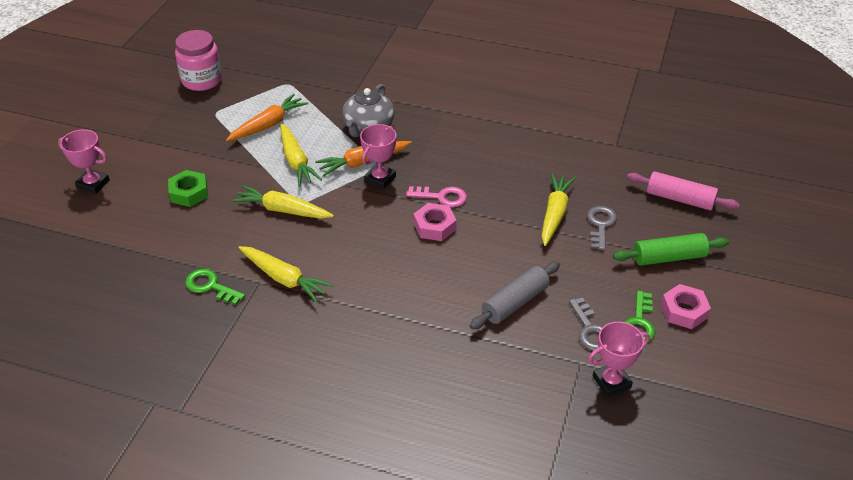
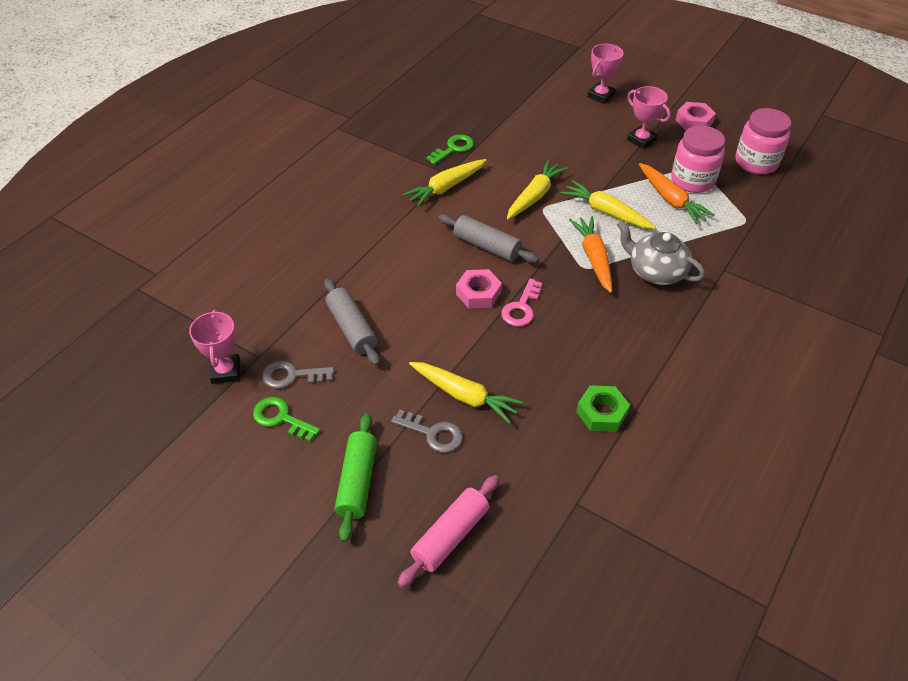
camera: 105 degrees right, 5 degrees up
green nut [168,170,208,207] -> green nut moved to [576,385,630,432]
yellow carrot [280,124,322,186] -> yellow carrot turned 45 degrees clockwise [561,180,656,229]
pink trophy [360,124,396,189] -> pink trophy moved to [627,86,671,149]
pink nut [661,284,711,329] -> pink nut moved to [676,102,716,130]
none -> grey rolling pin [438,214,539,263]
none -> pink jar [671,126,725,193]

